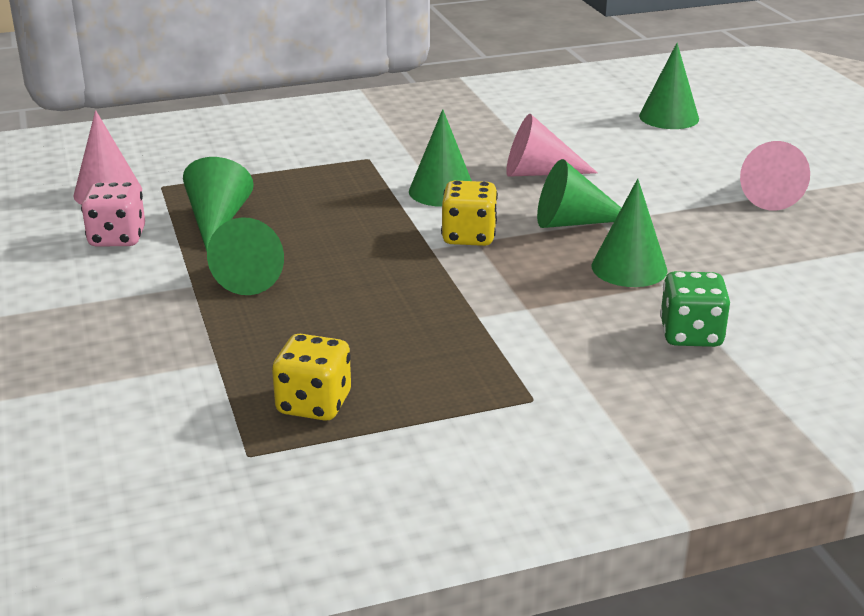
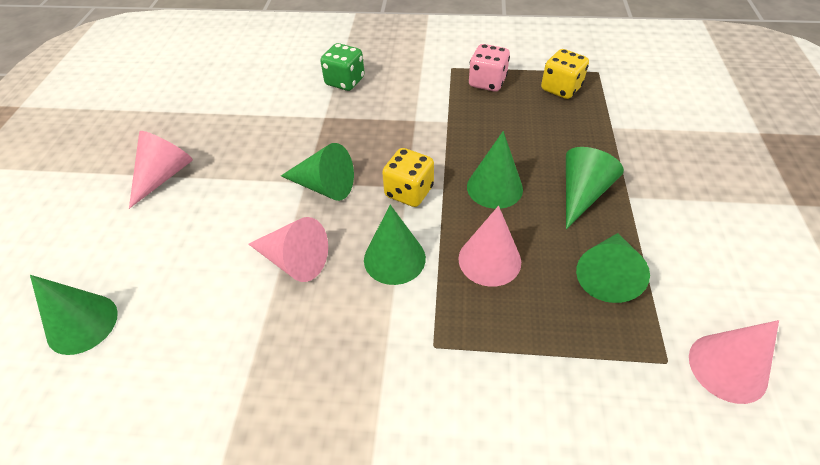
camera: 155 degrees left, 20 degrees up
pink dice [81,182,145,247] -> pink dice moved to [469,44,510,92]
green cone [592,179,667,287] -> green cone moved to [467,131,523,209]
none -> pink cone [458,206,521,287]

